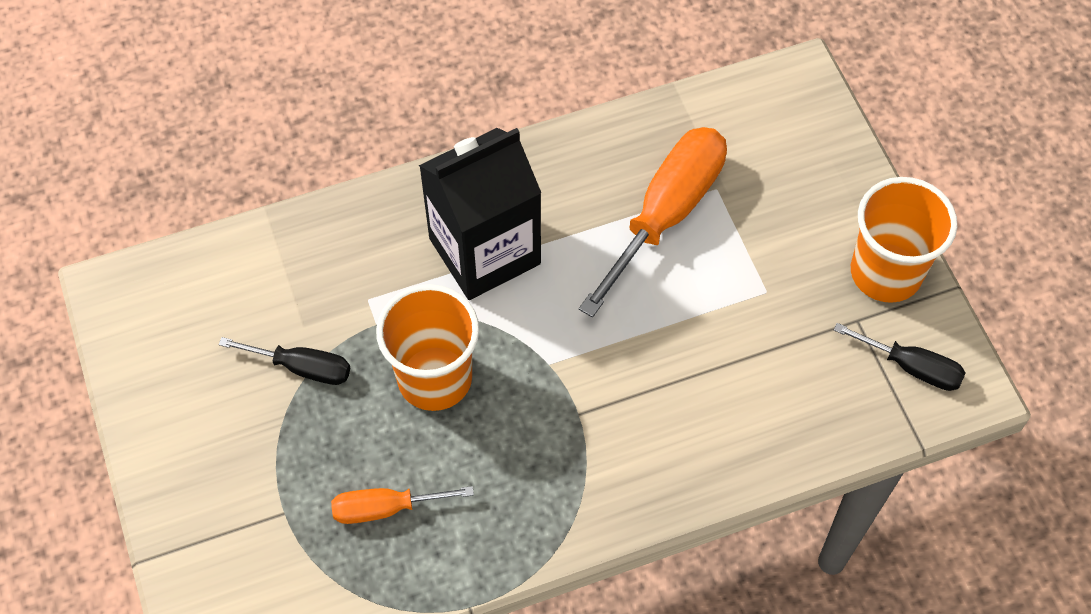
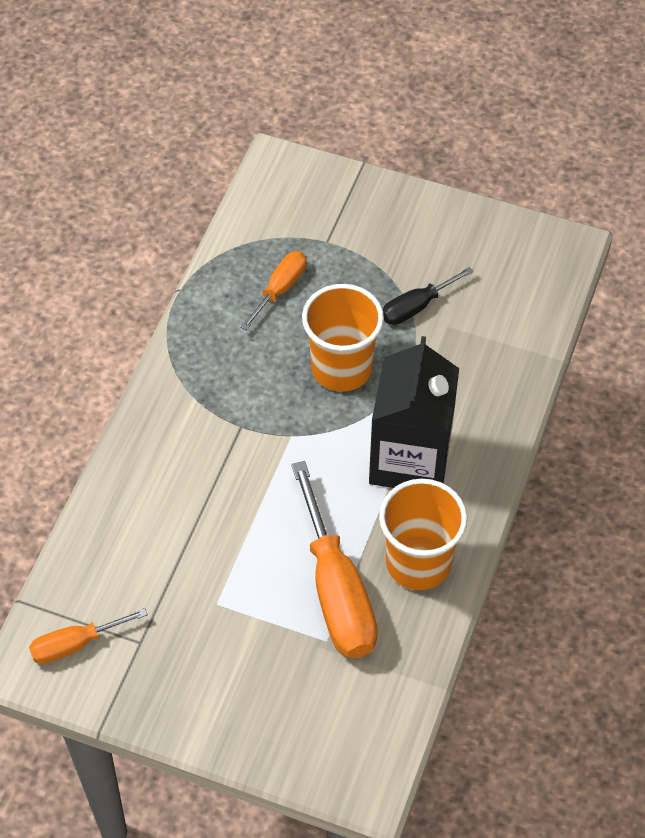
camera: 130 degrees right, 5 degrees down
black screwdriver [834,323,965,391] -> orange screwdriver [29,608,148,664]
orange cup [851,177,957,303] -> orange cup moved to [379,479,467,590]

